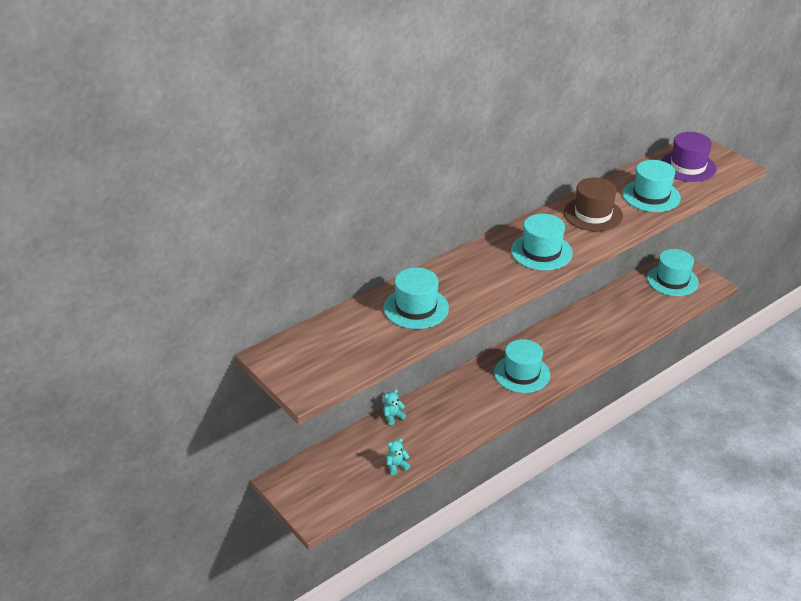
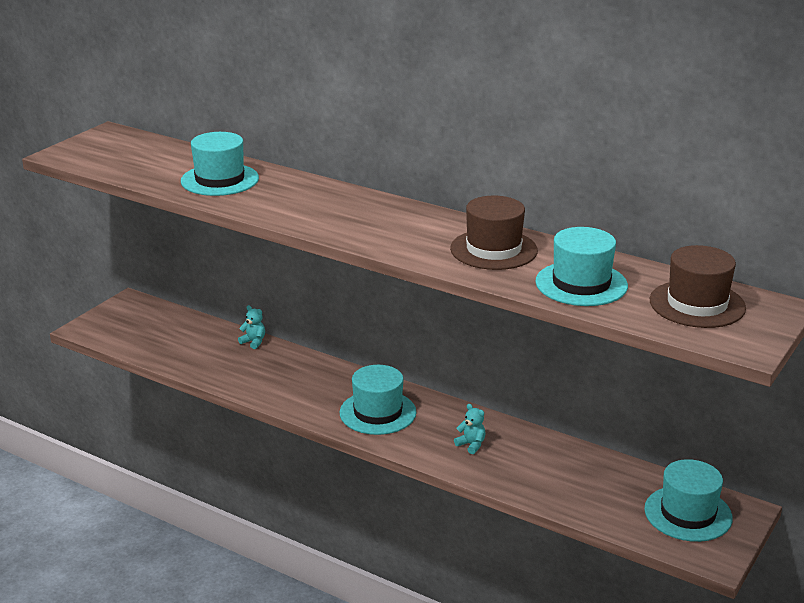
camera: 70 degrees right, 10 degrees down
turquoise teddy bear [386,438,410,475] -> turquoise teddy bear moved to [454,404,486,454]
turquoise hat [511,214,573,271] -> none
purple hat [661,132,717,182] -> brown hat [650,245,746,328]

